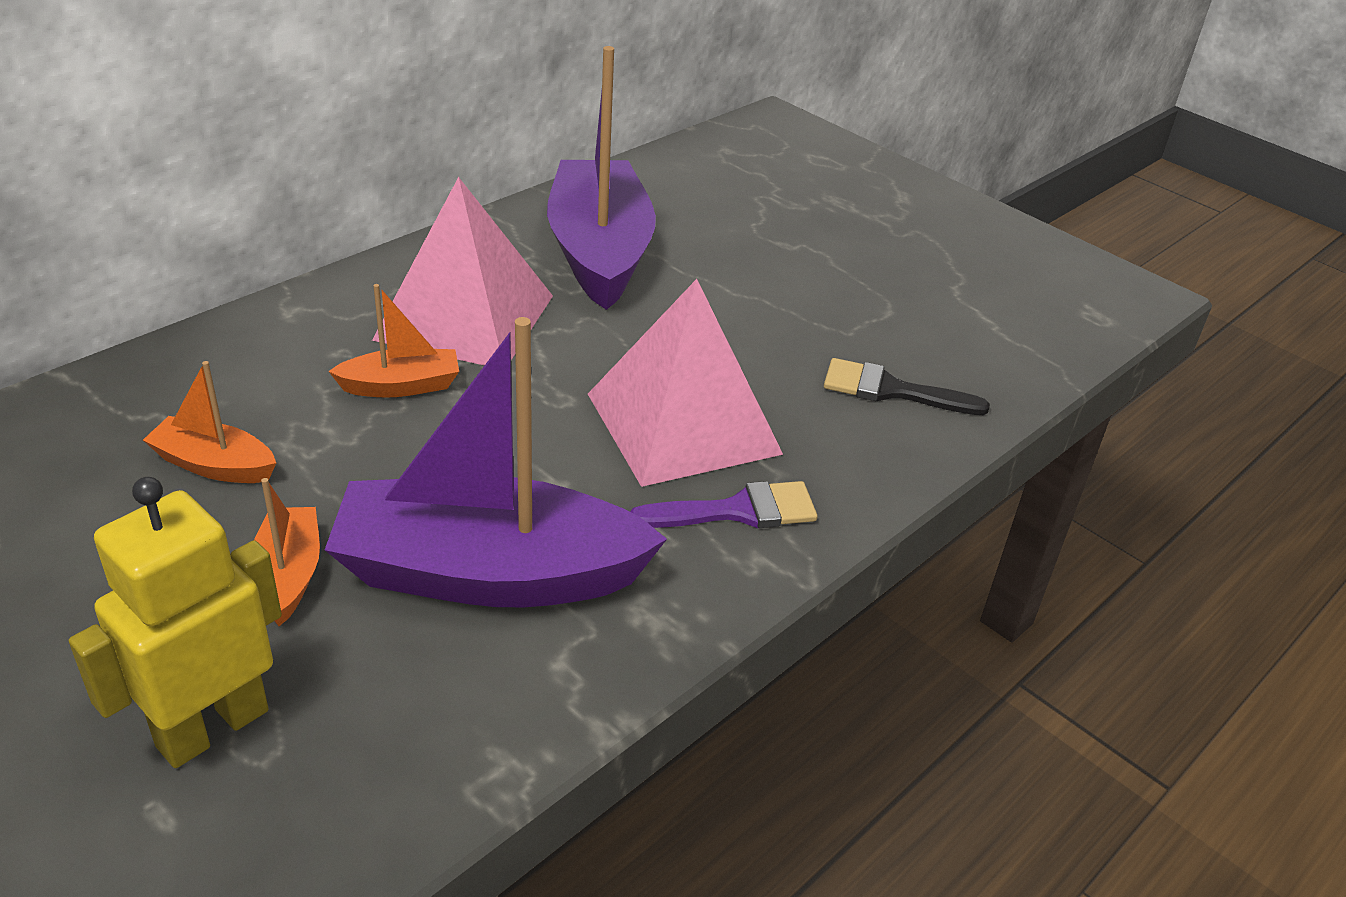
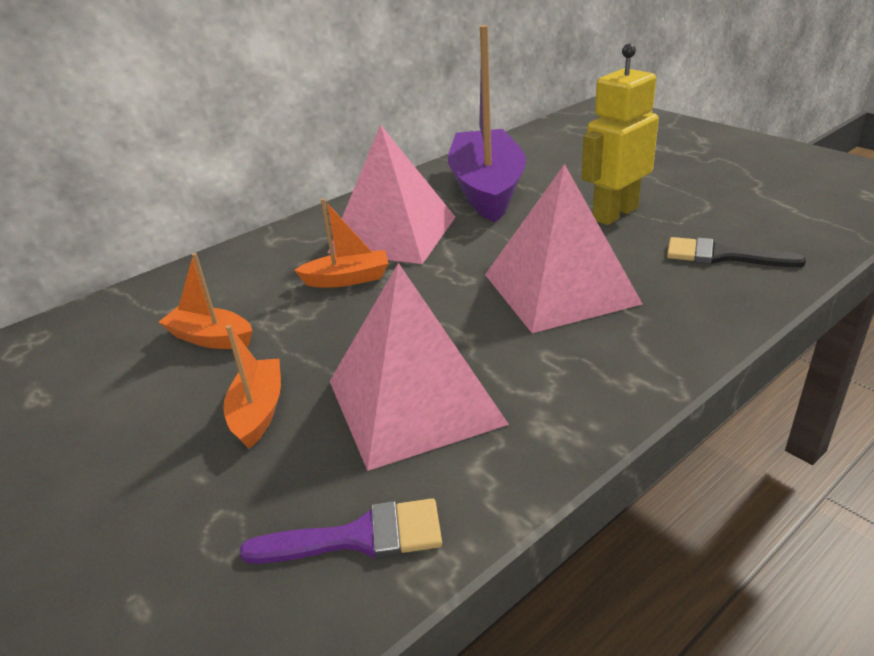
camera: 10 degrees right, 5 degrees down
yellow robot [69,477,282,768] -> yellow robot moved to [581,44,659,225]
purple boat [325,317,667,607] -> pink pyramid [330,263,509,471]
purple brush [630,481,817,528] -> purple brush moved to [240,498,442,564]

